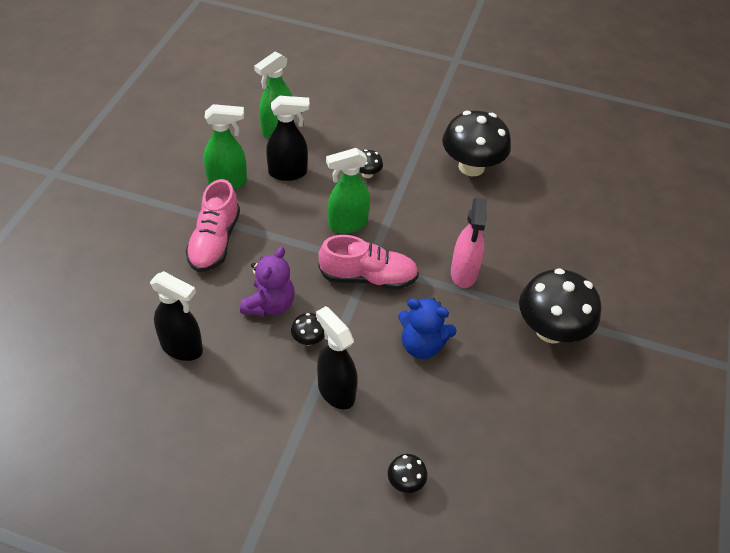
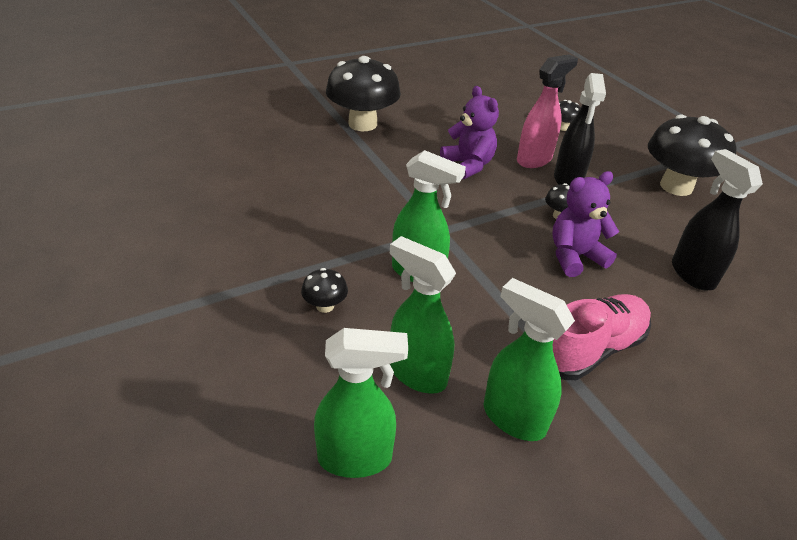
camera: 135 degrees left, 10 degrees down
black spray bottle [266,96,310,181] -> green spray bottle [390,236,456,394]
pink shoe [318,235,419,290] -> none
blue teddy bear [398,297,457,359] -> purple teddy bear [440,86,499,179]
black mushroom [442,111,511,176] -> black mushroom moved to [648,115,737,196]
pink spray bottle [451,197,487,288] -> pink spray bottle moved to [517,54,578,168]

